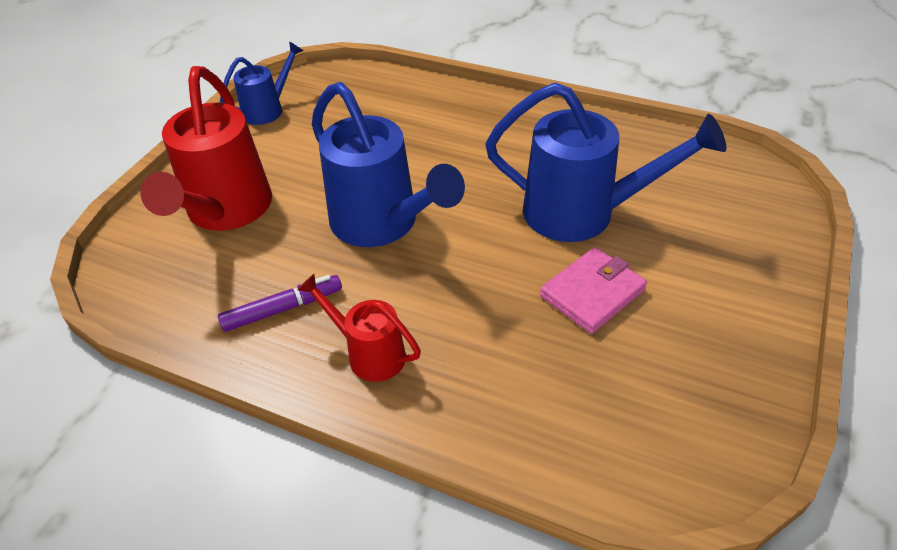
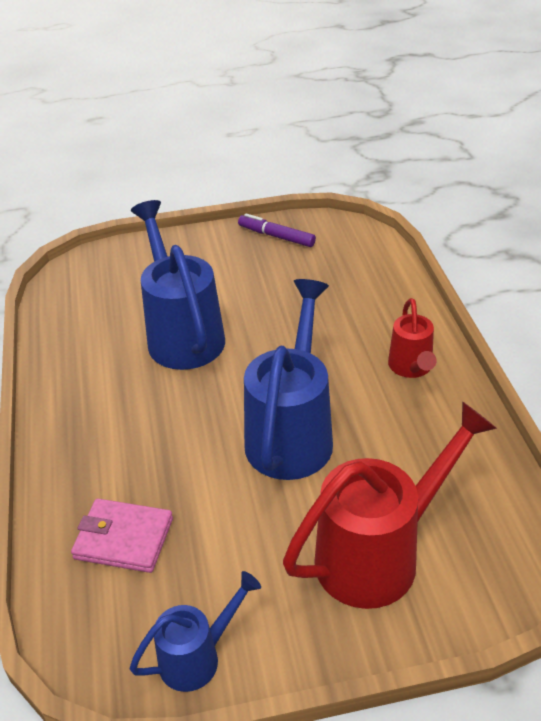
camera: 125 degrees left, 5 degrees down
purple marker [218,275,342,332] -> purple marker moved to [238,213,316,247]
blue watering can [220,41,304,125] -> blue watering can turned 135 degrees clockwise [130,571,261,692]
pink wallet [540,247,647,334] -> pink wallet moved to [71,499,173,573]

